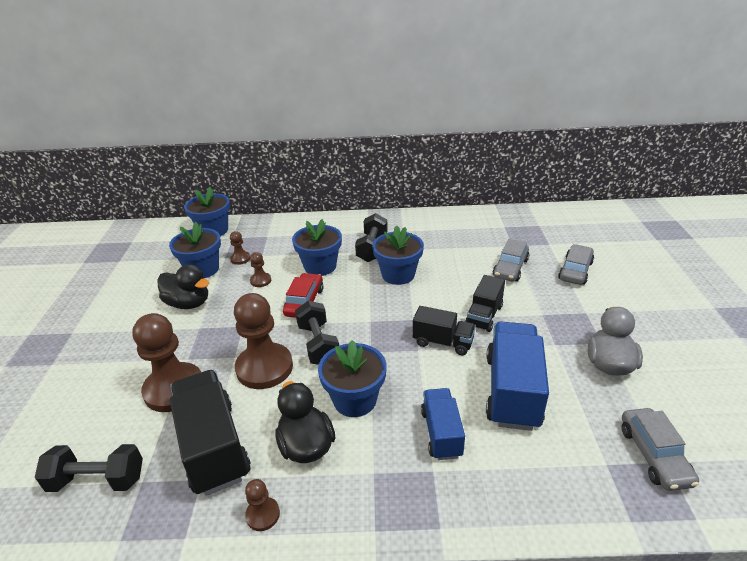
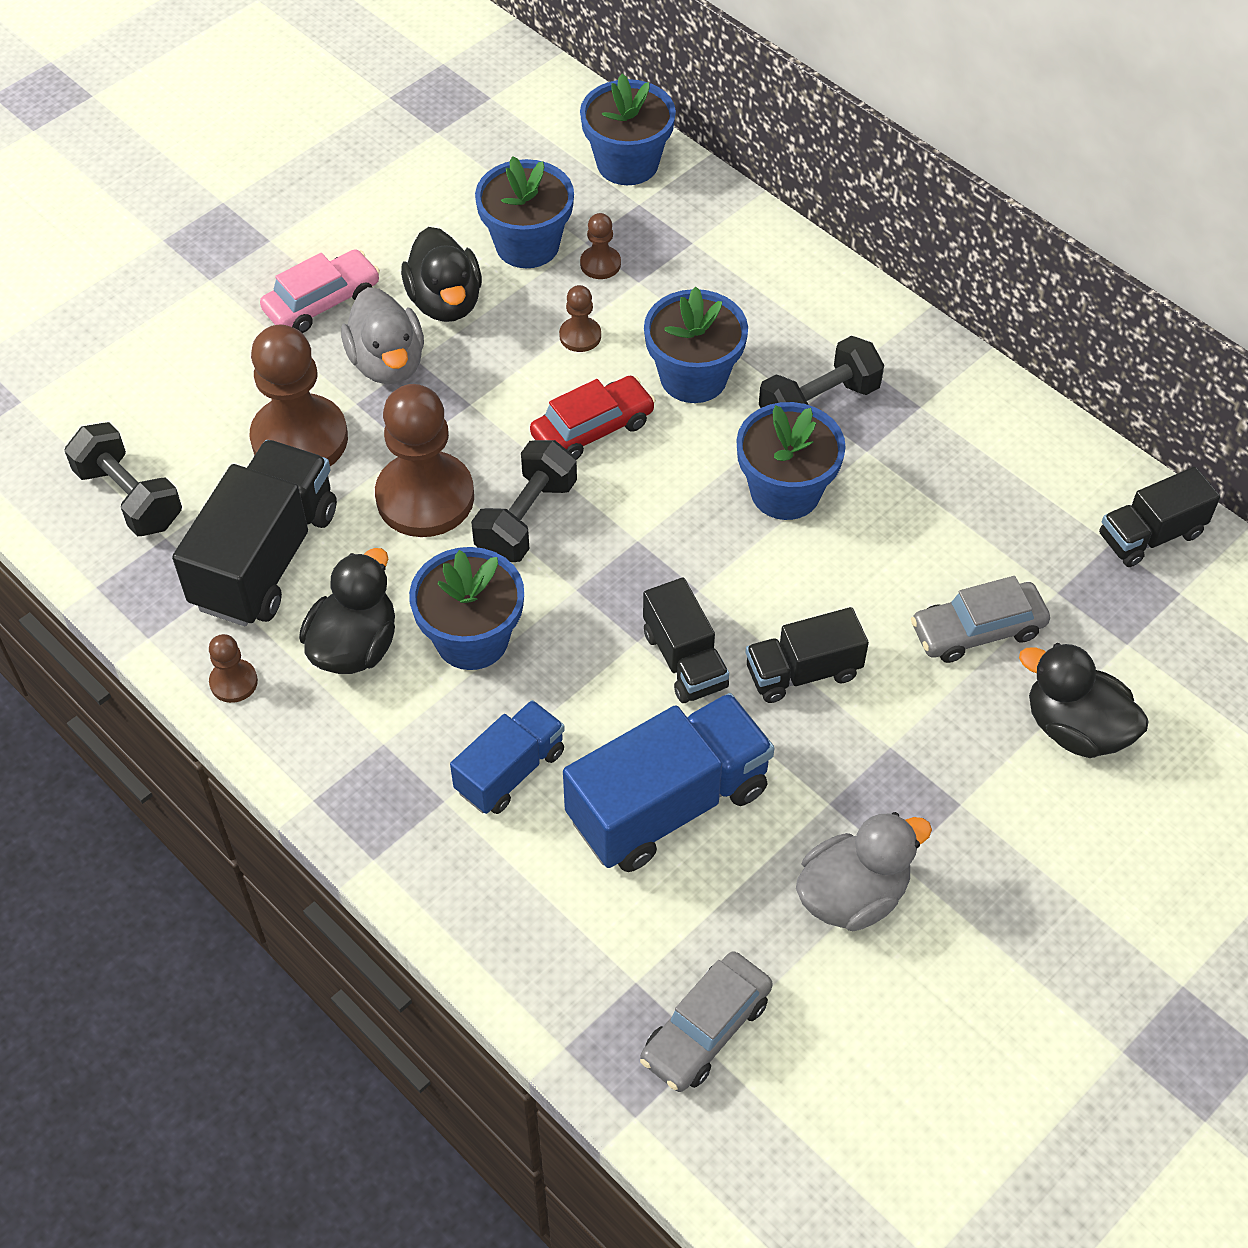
camera: 45 degrees right, 20 degrees up
grey car [558,244,594,285] -> black duck [1019,643,1149,758]
none -> pink car [260,249,380,333]
none -> grey duck [341,287,424,384]
none -> black truck [1099,467,1220,567]

